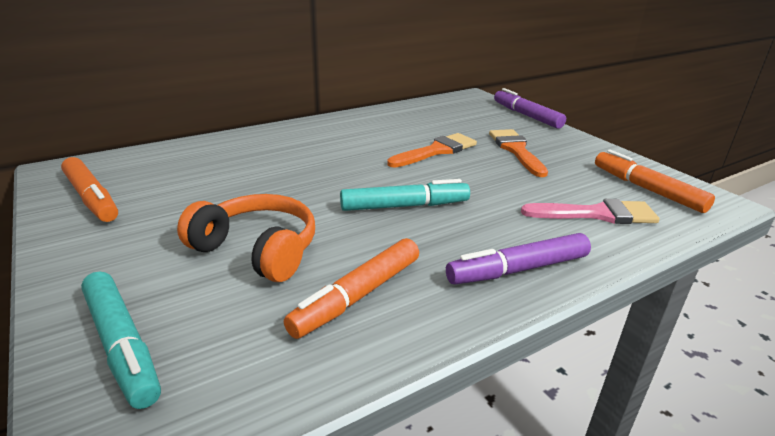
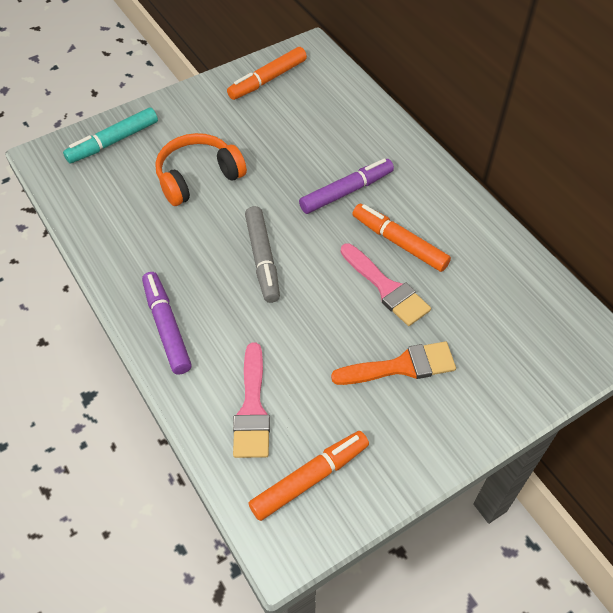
camera: 90 degrees right, 25 degrees up
orange headphones [177,194,315,282] -> orange headphones turned 150 degrees counterclockwise [155,133,247,206]
orange marker [284,238,419,339] -> orange marker moved to [352,204,451,272]
turquoise marker [340,179,470,211] -> grey marker [245,206,280,303]
orange brush [387,133,477,168] -> pink brush [341,244,431,326]
purple marker [494,88,566,129] -> purple marker moved to [299,158,394,214]

